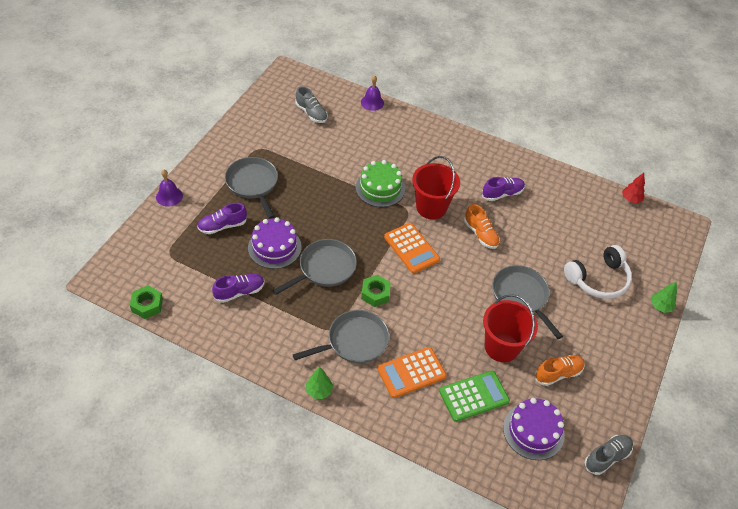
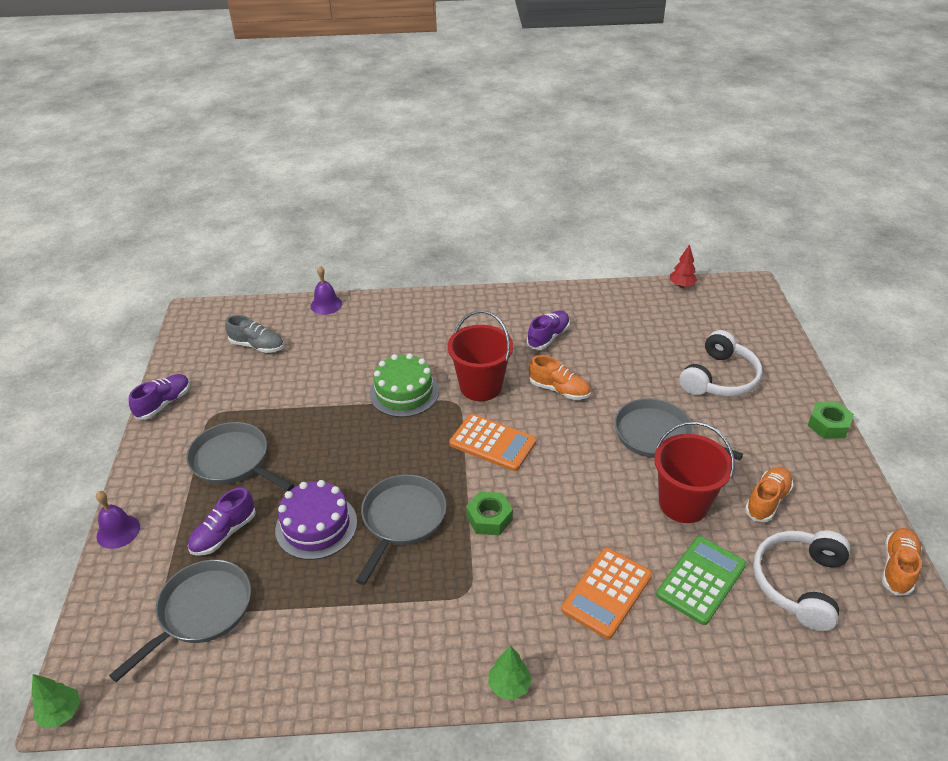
camera: 25 degrees left, 10 degrees down
green nut [130,285,163,319] -> green nut moved to [808,402,854,439]
purple shoe [212,274,265,303] -> purple shoe moved to [129,374,190,420]
grey pan [293,310,389,363] -> grey pan moved to [109,559,251,682]
purple cake [503,398,565,460] -> white headphones [753,530,850,631]
grey shoe [584,435,633,475] -> orange shoe [882,528,922,596]
green tree [651,282,677,313] -> green tree moved to [31,674,81,728]

